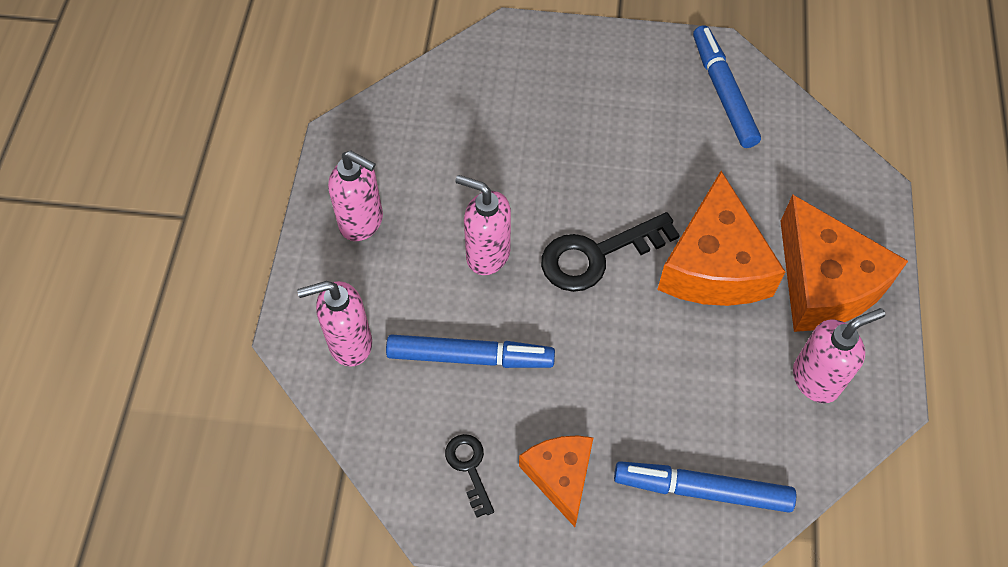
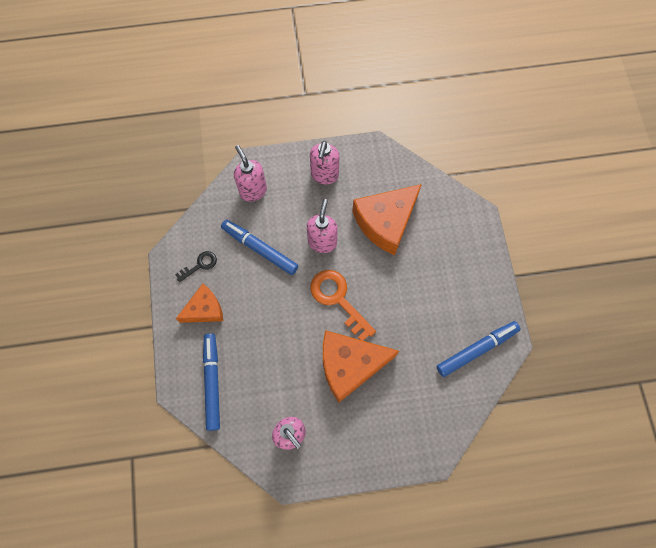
camera: 75 degrees right, 10 degrees up
blue marker [386,334,555,368] -> blue marker turned 135 degrees clockwise [221,220,299,275]
black key [541,212,680,292] -> orange key [310,270,376,341]
orange cheese [780,194,908,332] -> orange cheese moved to [352,184,422,255]

